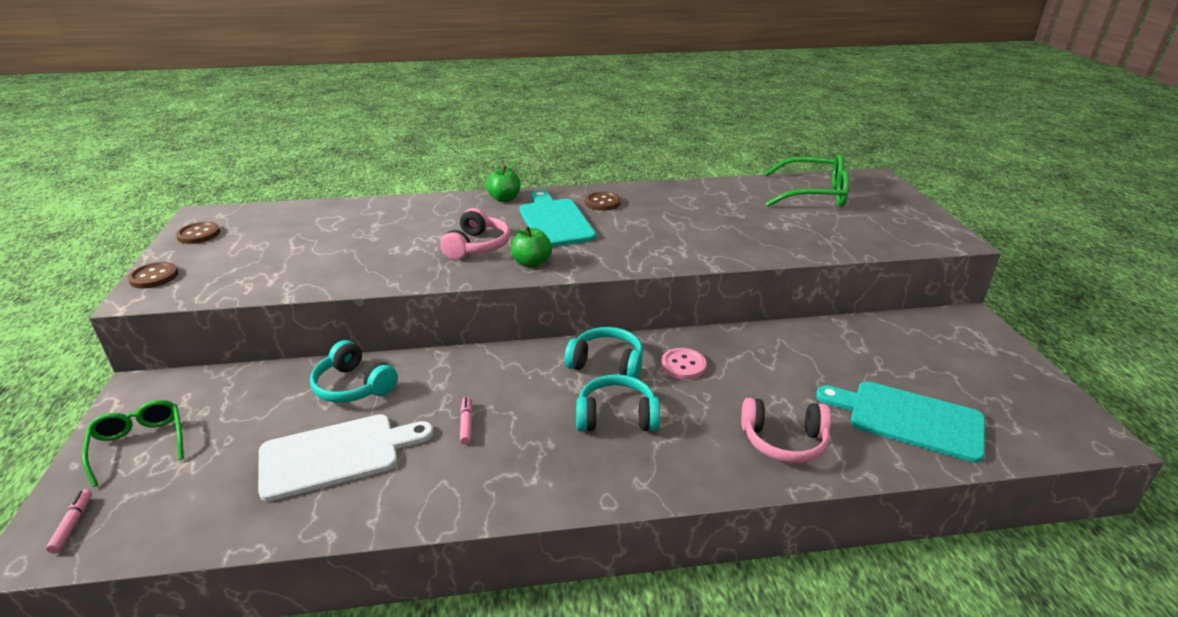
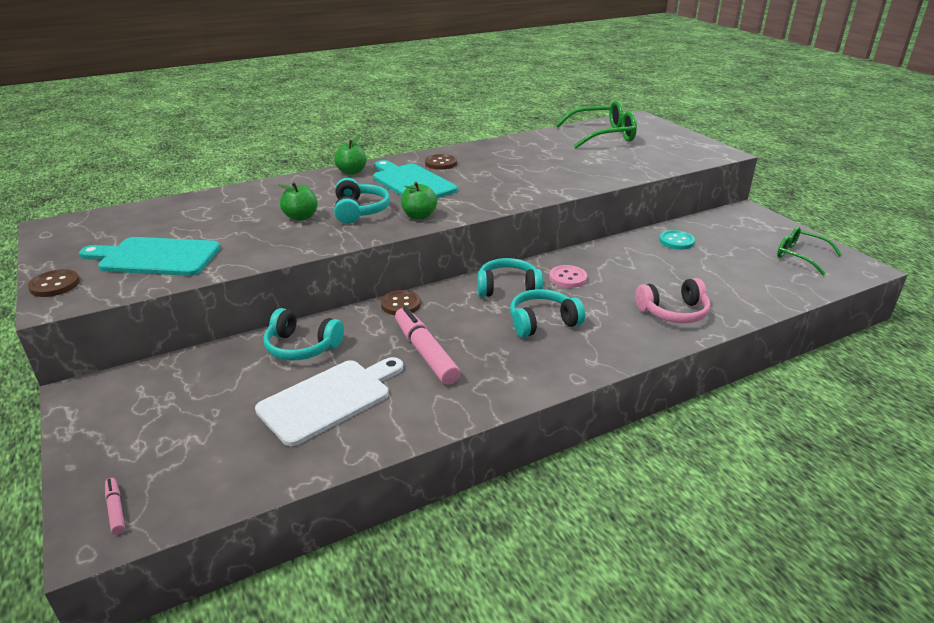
camera: 20 degrees left, 0 degrees up
green glasses [82,400,183,487] -> green glasses moved to [777,226,842,275]
brown button [176,222,220,244] -> brown button moved to [381,290,421,315]
pink headphones [440,208,510,260] -> turquoise headphones [334,178,390,224]
pink marker [460,397,472,445] -> pink marker [395,307,460,385], size x2.19
turquoise cutting board [816,381,985,463] -> turquoise cutting board moved to [79,237,221,276]
none -> green apple [278,182,318,221]
none -> turquoise button [659,230,695,250]

